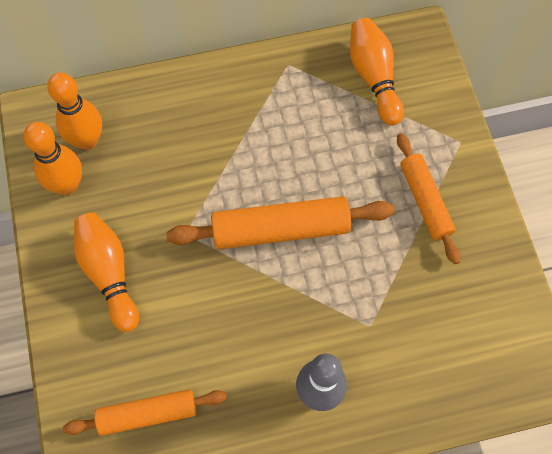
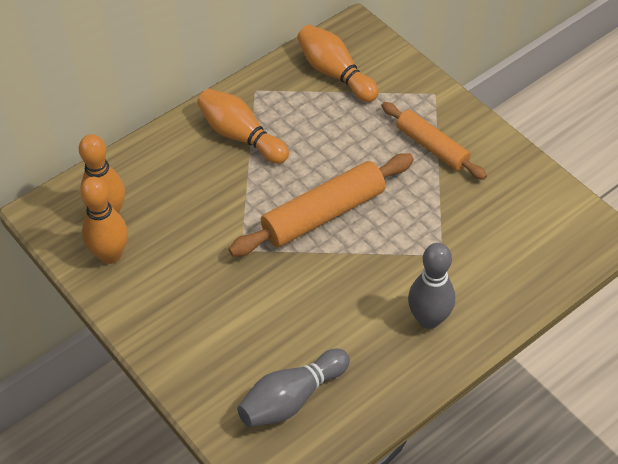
camera: 25 degrees left, 15 degrees down
orange rolling pin [63,389,227,436] -> grey bowling pin [237,349,350,427]
orange bowling pin [74,212,139,332] -> orange bowling pin moved to [197,89,289,164]

